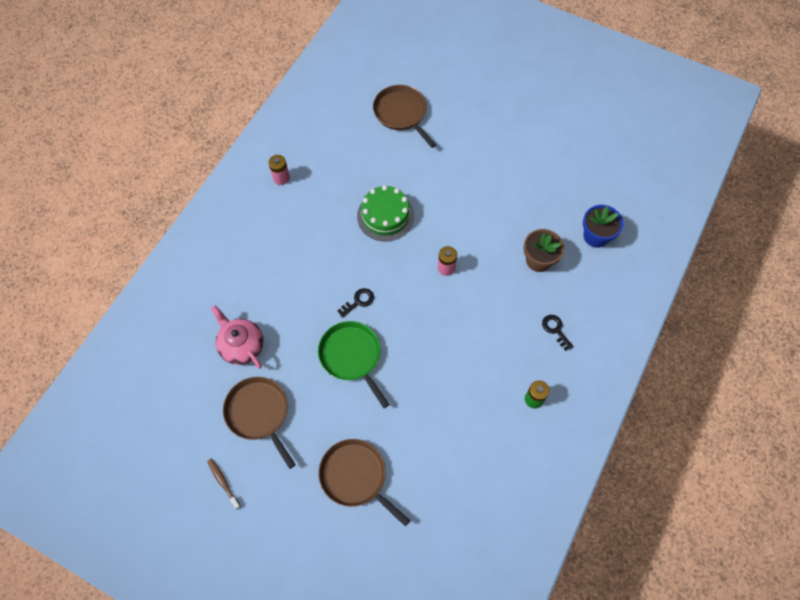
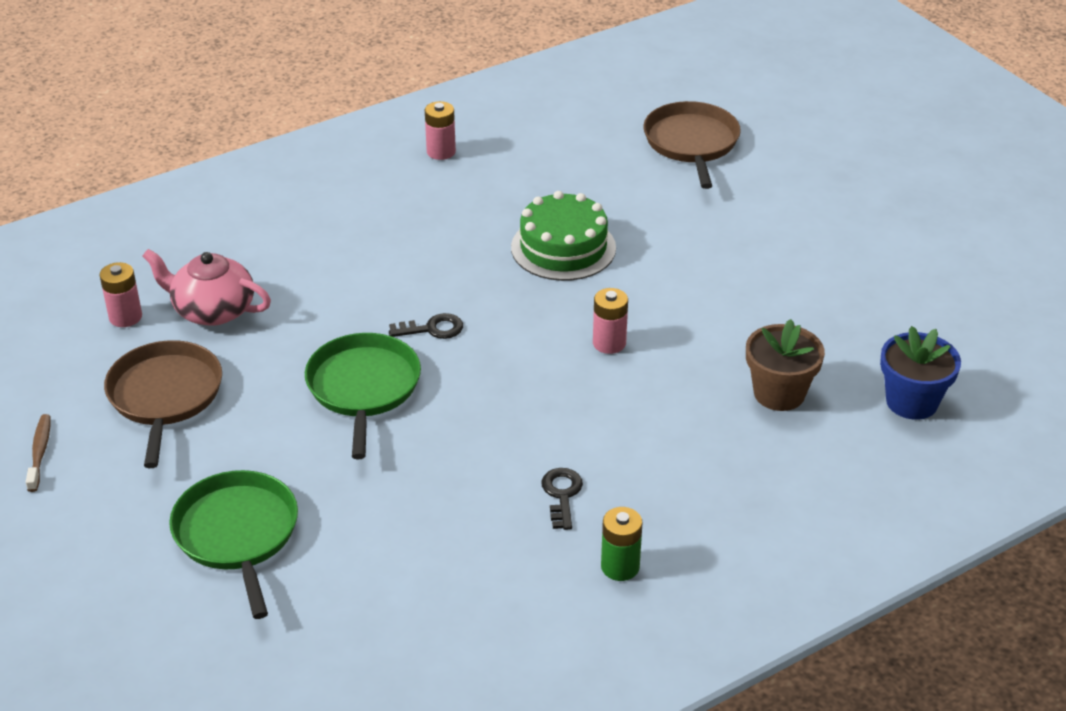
camera: 30 degrees right, 25 degrees down
pink teapot [211,305,264,369] -> pink teapot turned 60 degrees counterclockwise [143,249,271,326]
brown pan [319,439,410,527] -> green pan [169,470,298,619]
black key [542,315,574,351] -> black key moved to [541,468,583,530]
none -> pink battery [100,262,142,327]

